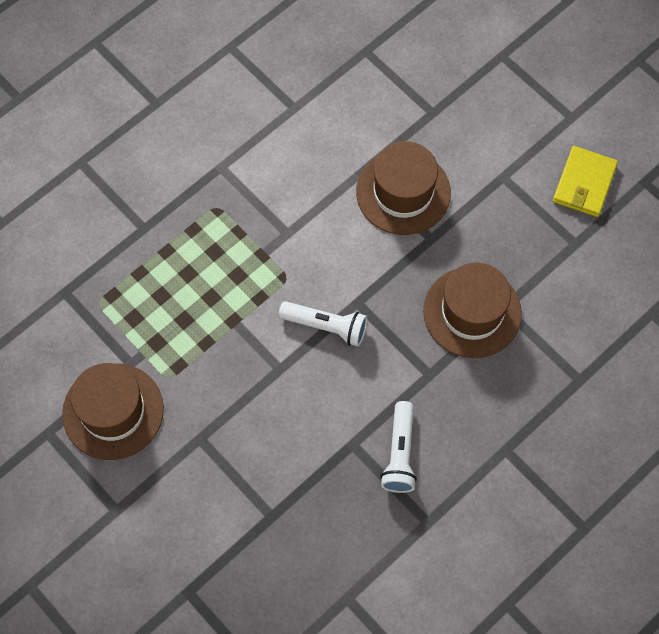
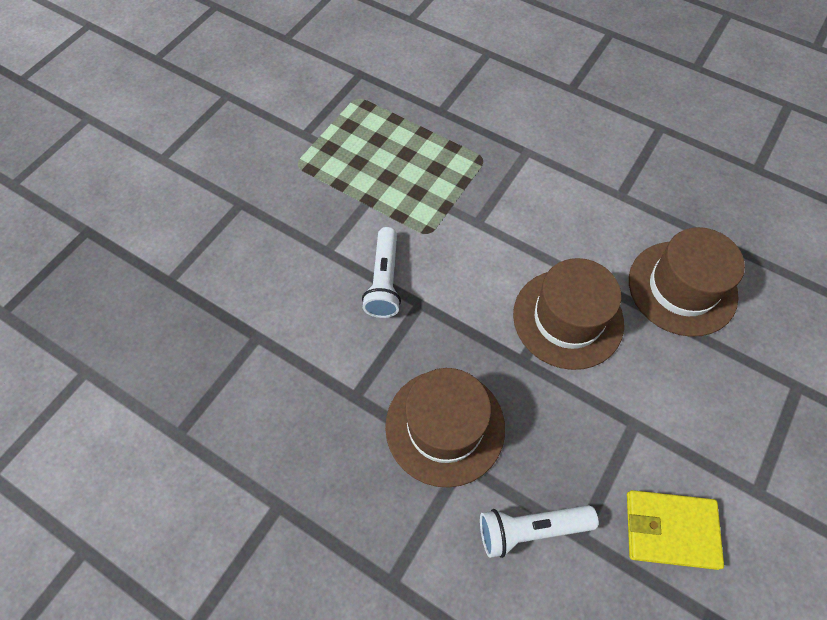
camera: 75 degrees right, 5 degrees down
brown hat [62,363,164,460] -> brown hat moved to [629,227,745,337]
white flashlight [380,401,417,493] -> white flashlight moved to [480,505,599,558]

